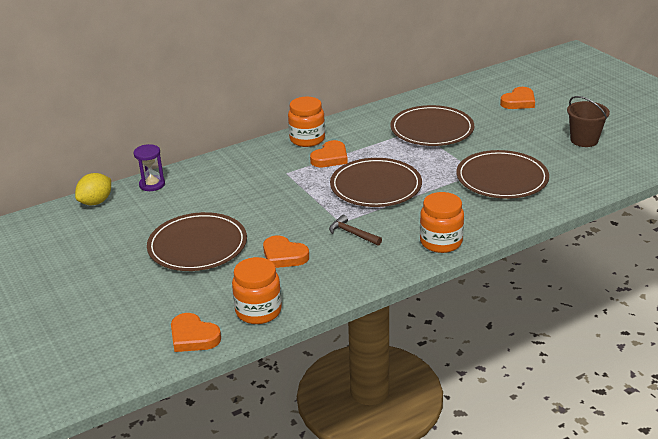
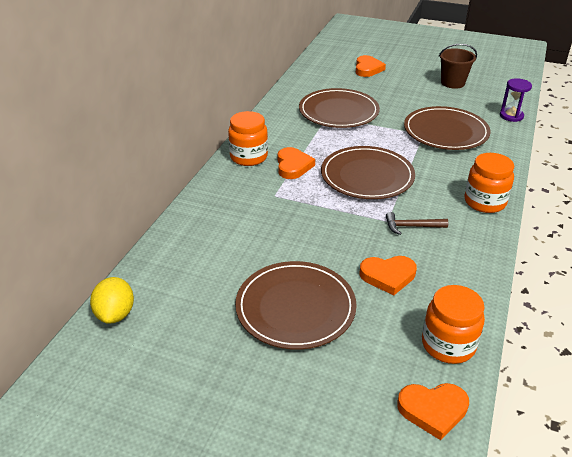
camera: 40 degrees left, 5 degrees up
purple hourglass [134,144,165,191] -> purple hourglass moved to [500,78,532,122]

